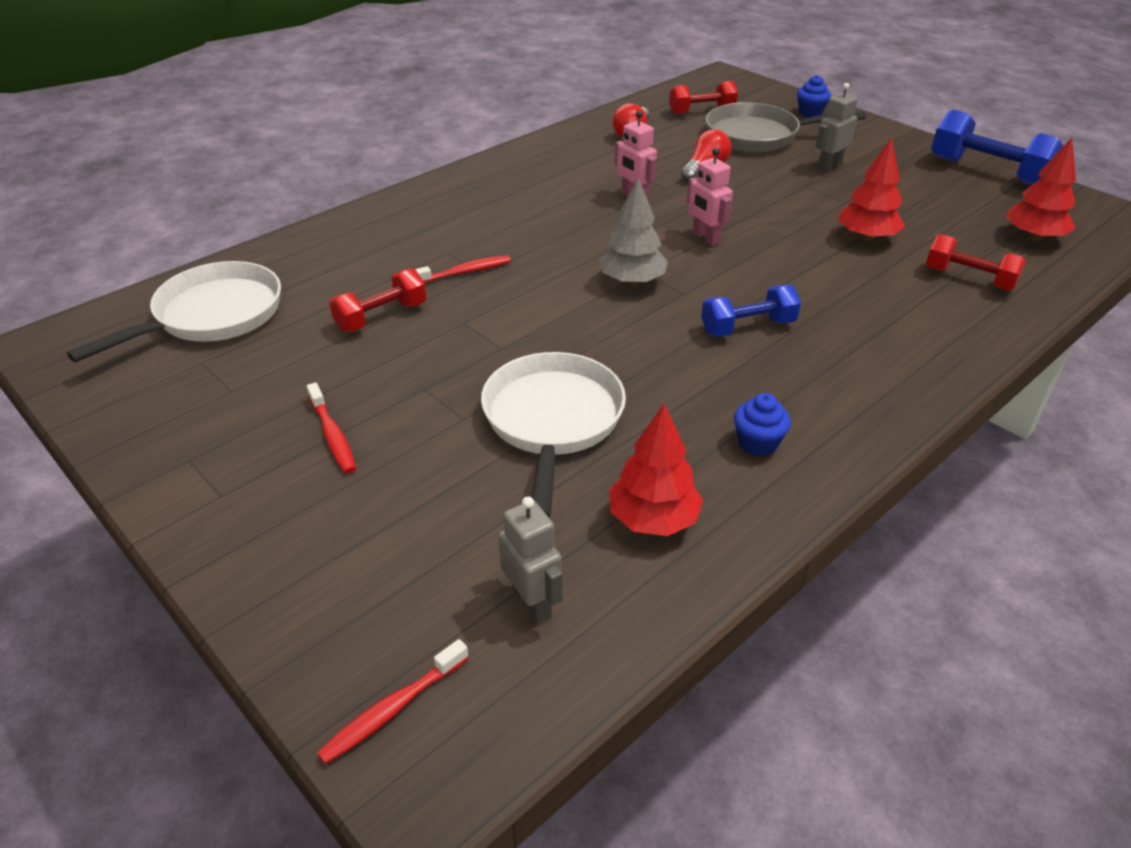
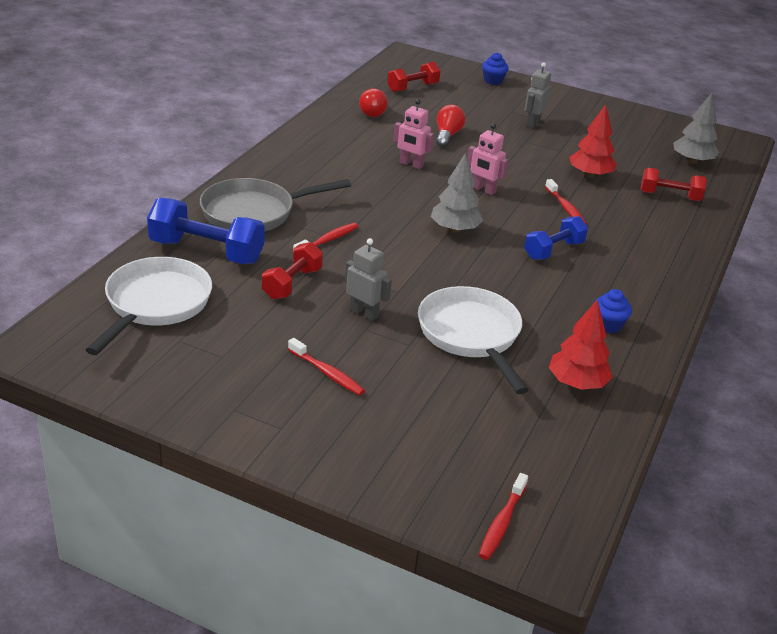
camera: 25 degrees left, 5 degrees down
grey robot [498,497,563,624] -> grey robot moved to [345,238,392,321]
grey pan [706,102,866,152] -> grey pan moved to [200,178,351,232]
blue dumbbell [931,109,1063,185] -> blue dumbbell moved to [147,198,265,264]
red tree [1006,138,1076,241] -> grey tree [673,93,719,164]
none -> red toothbrush [545,179,587,224]

